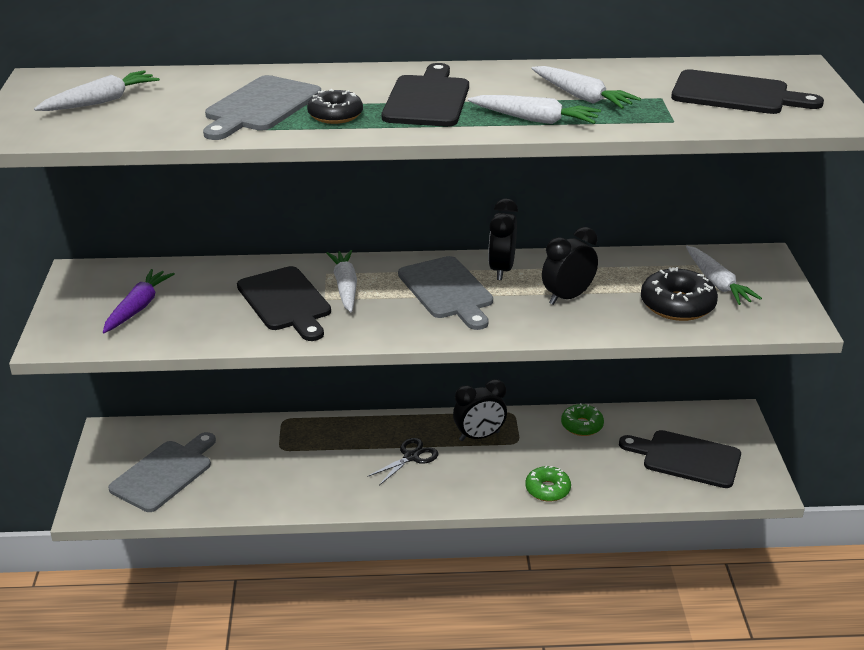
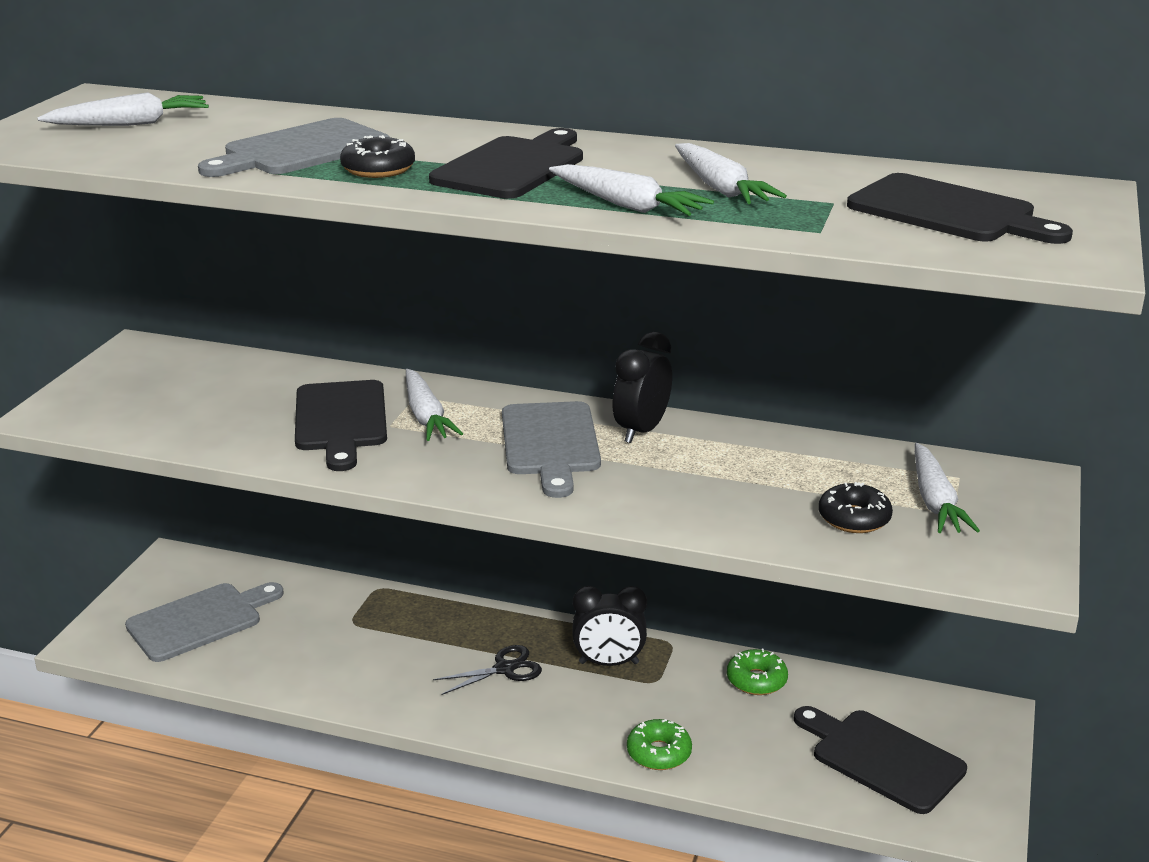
camera: 20 degrees right, 5 degrees down
purple carrot [103,269,175,333] -> none
white carrot [326,250,357,312] -> white carrot turned 150 degrees clockwise [406,369,463,441]
black clock [542,227,598,305] -> none
black donut [641,267,718,321] -> black donut [819,482,893,533], size x0.65

